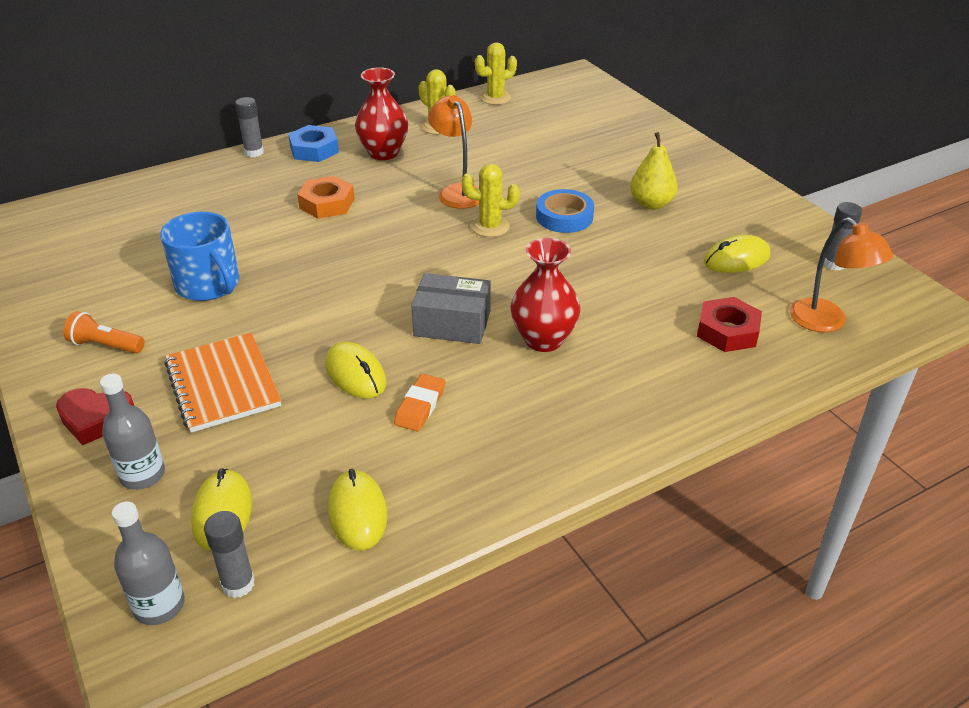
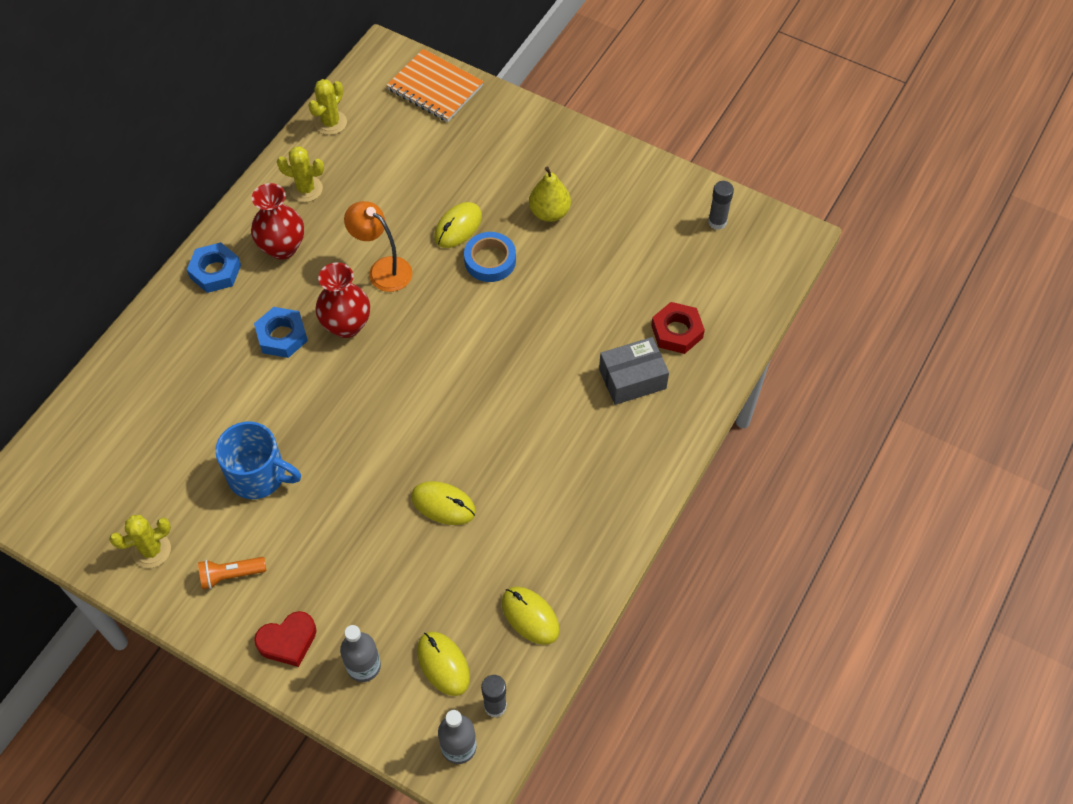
camera: 30 degrees left, 20 degrees up
orange notebook [164,333,281,433] -> orange notebook moved to [386,49,484,122]
grey glue stick [235,97,264,157] -> none
orange nut [297,176,355,219] -> blue nut [254,307,308,358]
orange eraser [394,374,445,431] -> none
grey box [411,273,491,344] -> grey box moved to [599,337,669,405]
yellow cactus [462,164,520,237] -> yellow cactus moved to [109,515,171,568]
red vase [511,238,580,352] -> red vase moved to [315,263,370,338]
yellow mouse [704,235,770,273] -> yellow mouse moved to [434,202,482,248]
orange lamp [790,217,894,332] -> none

